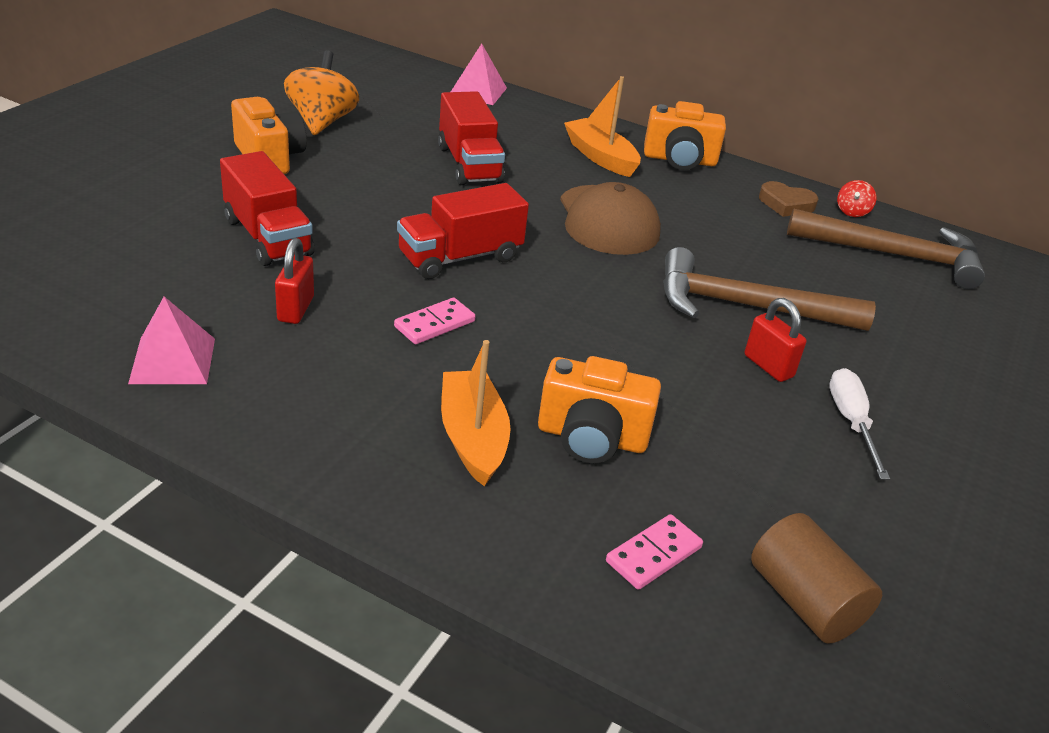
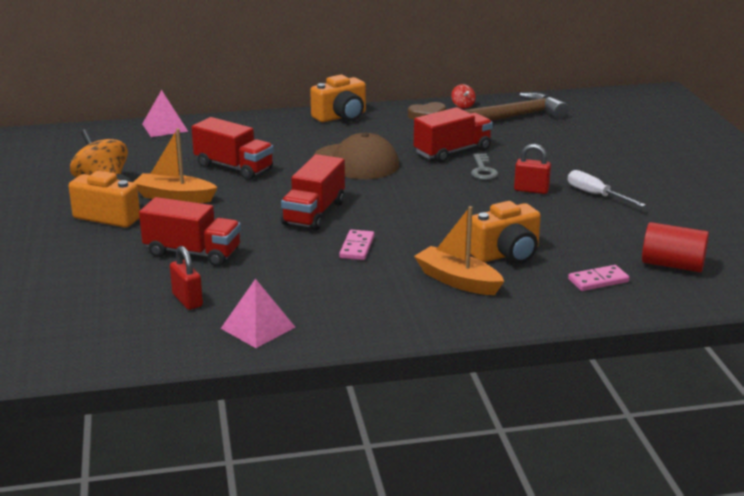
camera: 35 degrees left, 10 degrees down
red padlock [275,238,314,324] -> red padlock moved to [170,246,203,310]
orange boat [564,76,641,177] -> orange boat moved to [134,128,218,203]
pink domino [606,514,703,590] -> pink domino turned 60 degrees clockwise [568,265,630,291]
brown hammer [663,247,876,331] -> grey key [471,153,498,180]
brown cylinder [751,513,882,644] -> red cylinder [642,222,709,272]
none -> red truck [414,107,493,163]

